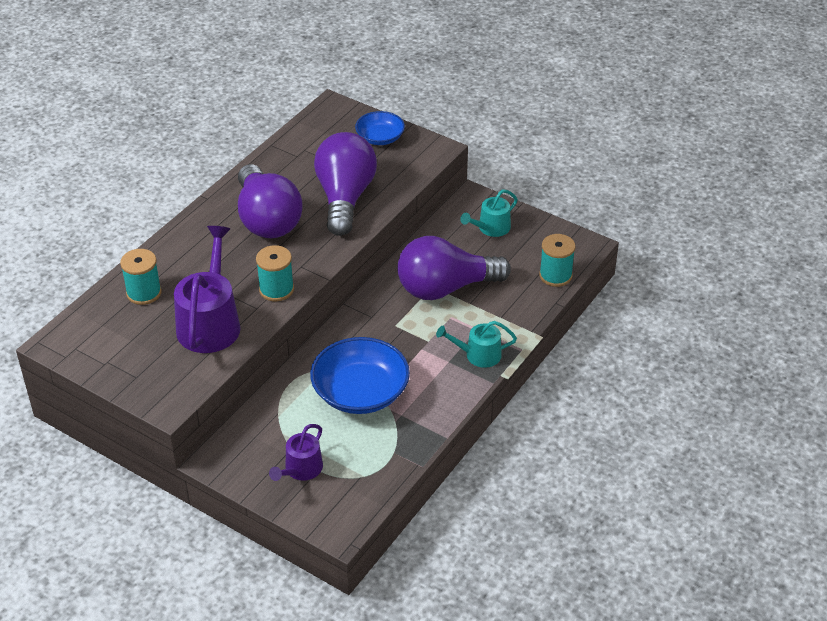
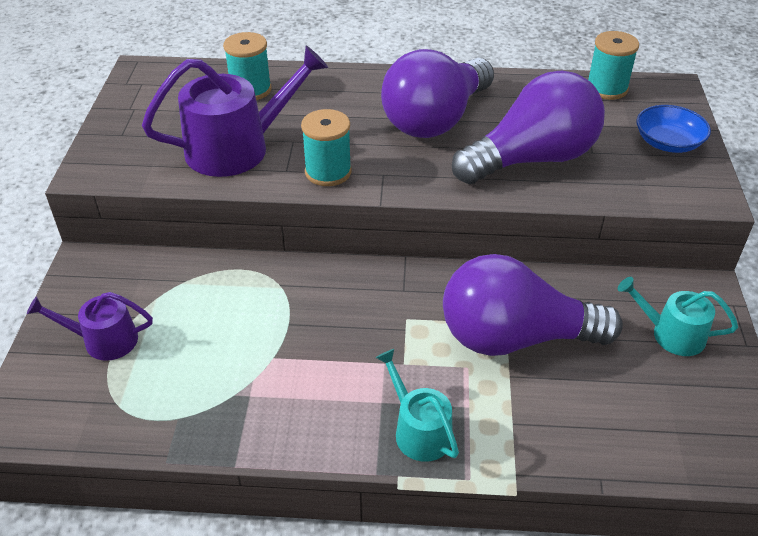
camera: 60 degrees right, 0 degrees up
blue bowl [310,337,410,414] -> none
purple light bulb [397,236,511,300] -> purple light bulb turned 45 degrees counterclockwise [443,254,623,356]
turquoise spool [539,234,576,287] -> turquoise spool moved to [588,31,639,100]

